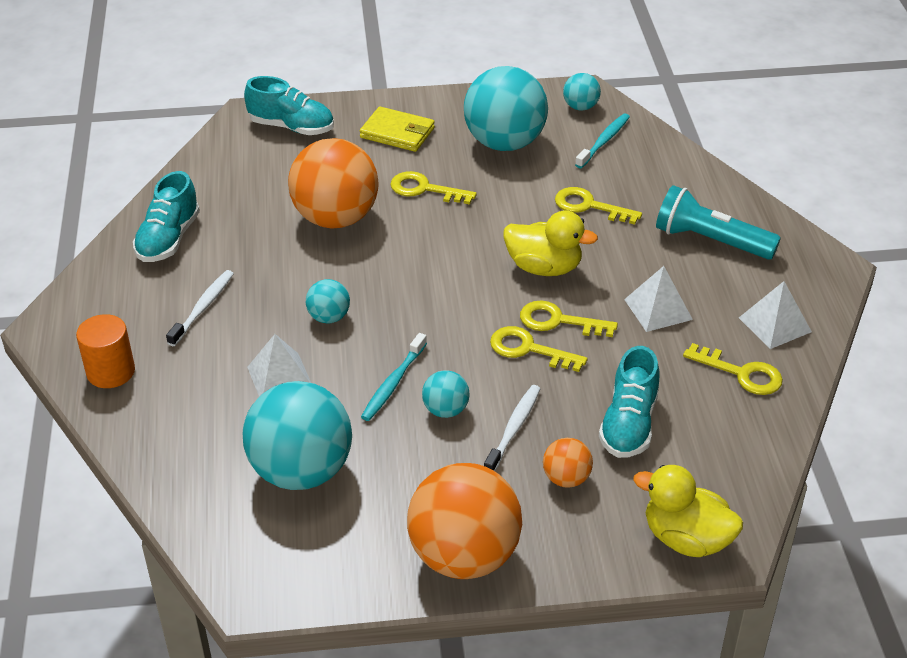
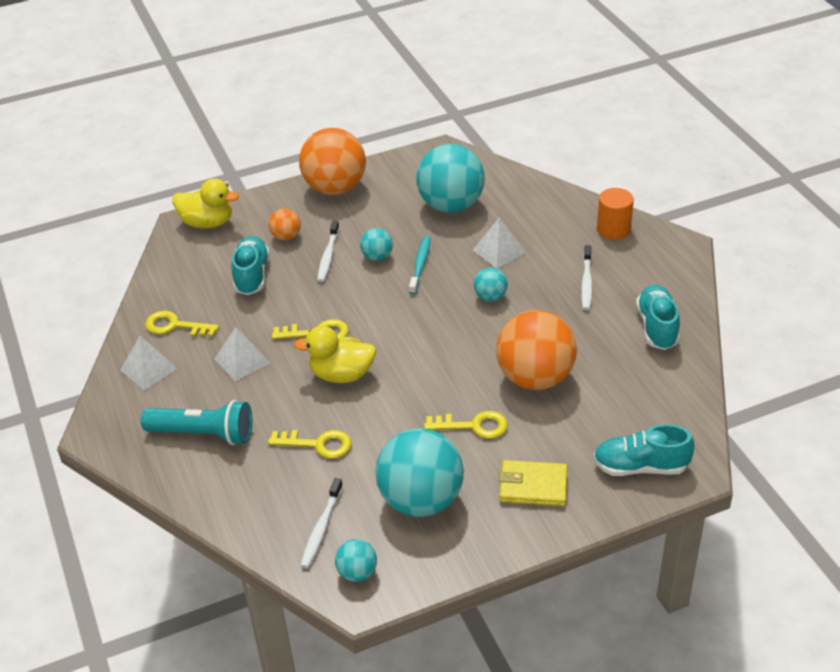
camera: 165 degrees right, 0 degrees up
yellow key [490,326,588,372] -> none
turquoise toothbrush [575,113,630,168] -> white toothbrush [300,478,343,568]

